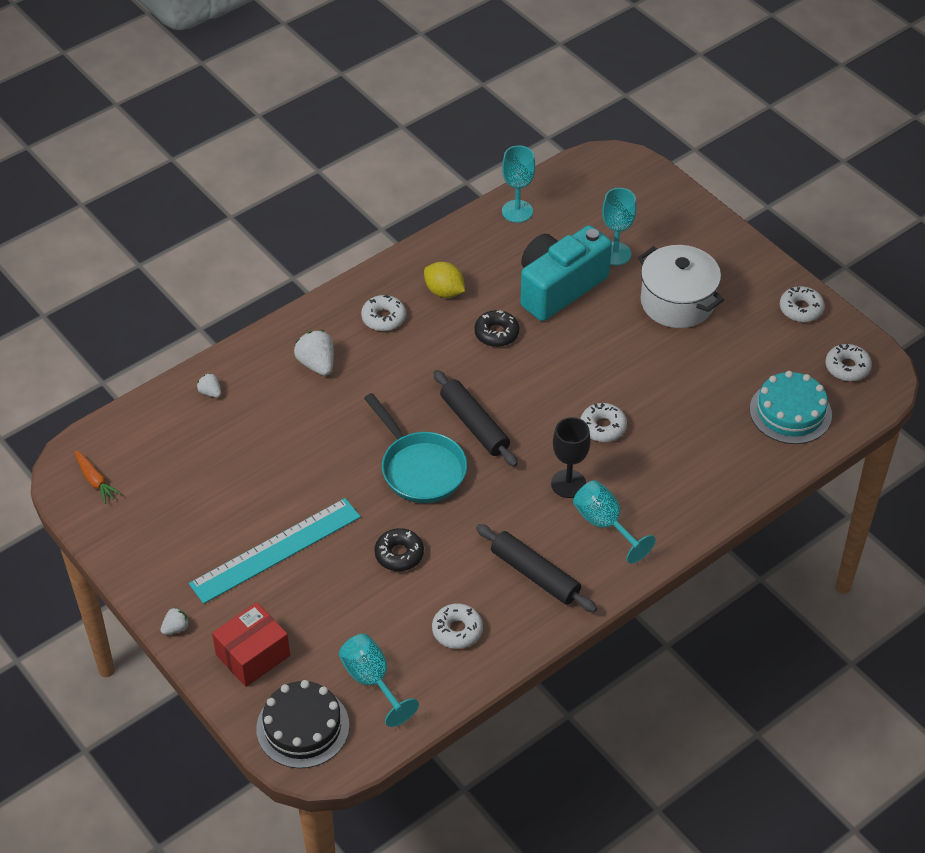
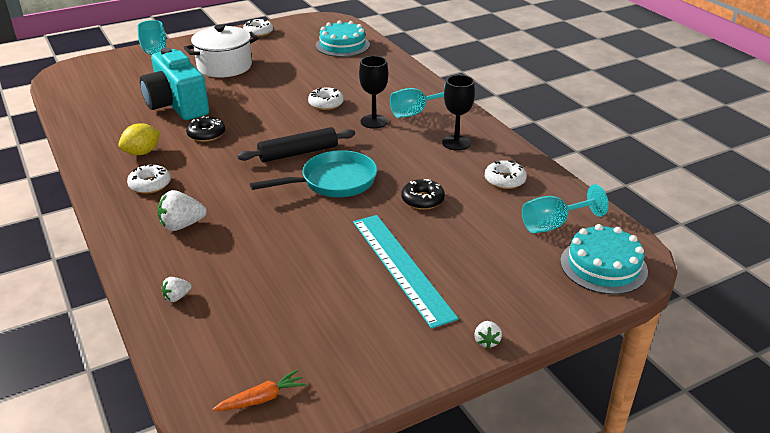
camera: 80 degrees left, 15 degrees down
white strawberry [160,607,189,635] -> white strawberry turned 150 degrees counterclockwise [474,321,502,349]
red box [212,602,290,687] -> none
black cake [256,680,349,768] -> turquoise cake [560,224,648,295]
black rolling pin [476,524,597,612] -> black goblet [442,75,475,151]
turquoise goblet [502,145,535,223] -> none
white donut [826,344,872,381] -> none

